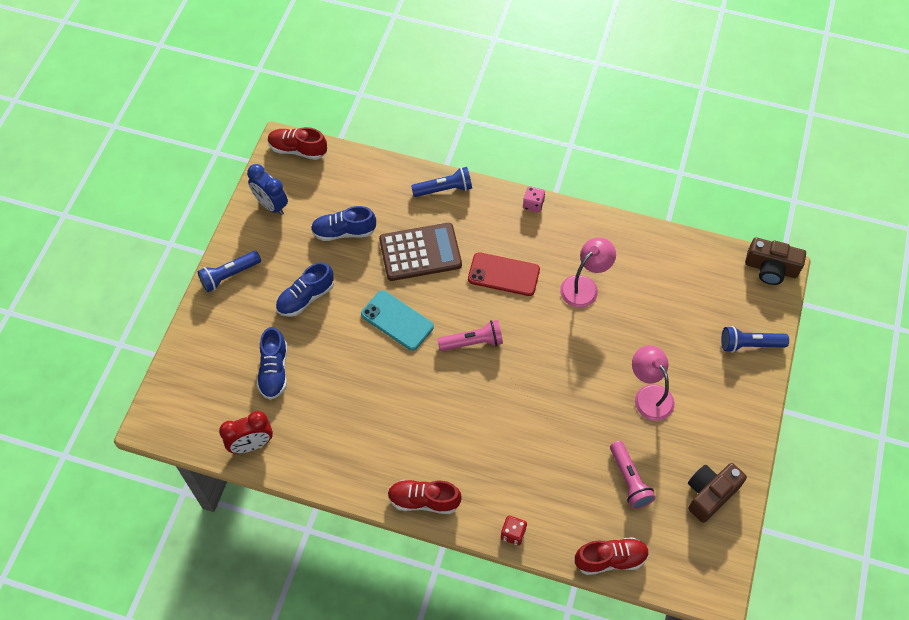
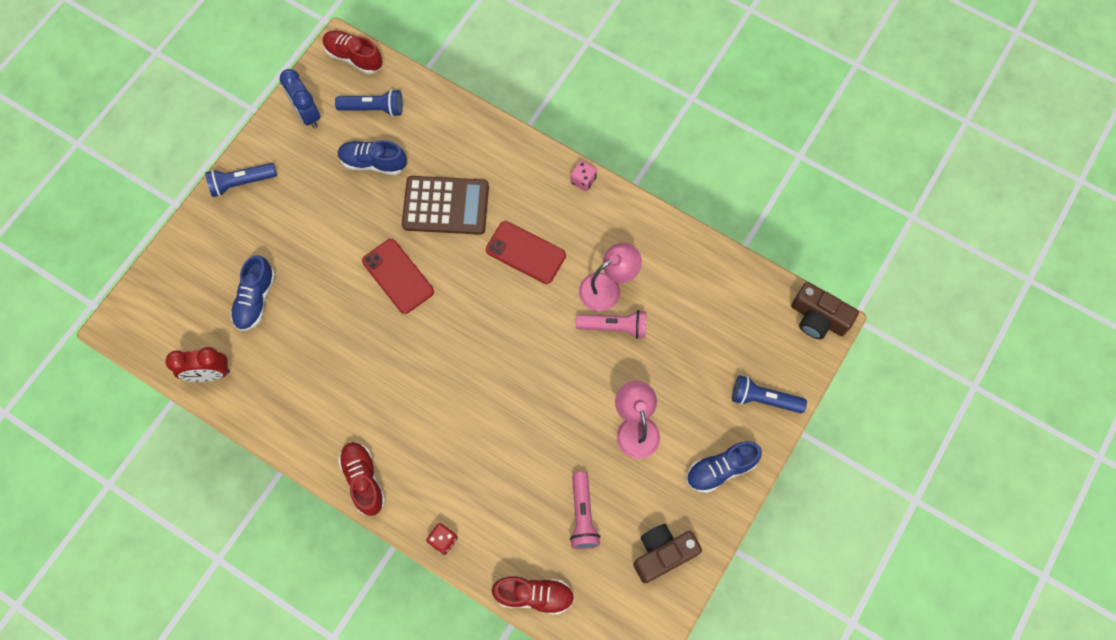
camera: 15 degrees right, 10 degrees up
blue shoe [276,262,334,317] -> blue shoe moved to [686,441,762,493]
turquoise phone [361,290,434,351] -> red phone [362,239,434,314]
red shoe [387,480,462,514] -> red shoe turned 45 degrees clockwise [338,442,386,516]
blue flashlight [411,167,472,197] -> blue flashlight moved to [335,89,403,117]
pink flashlight [437,320,503,351] -> pink flashlight moved to [576,310,646,339]

